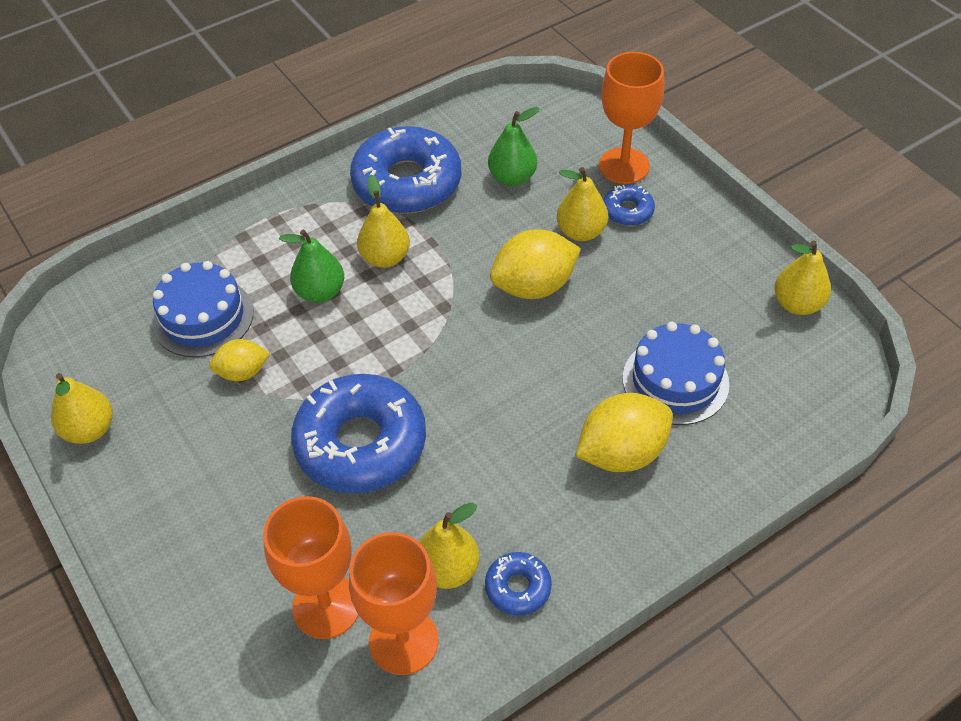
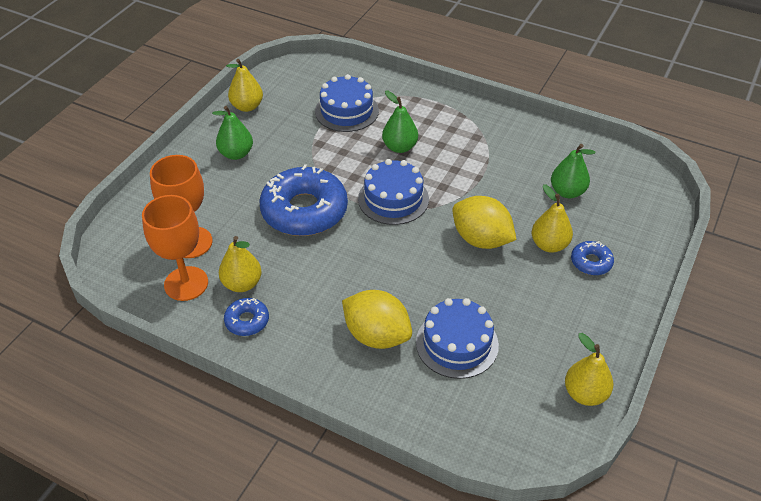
camera: 60 degrees right, 5 degrees down
yellow lemon [209,339,270,381] -> none
blue donut [350,126,461,214] -> none
yellow pear [357,175,410,268] -> none
orange goblet [599,52,664,184] -> none
none -> green pear [212,106,253,160]
none -> blue cake [358,159,429,225]

